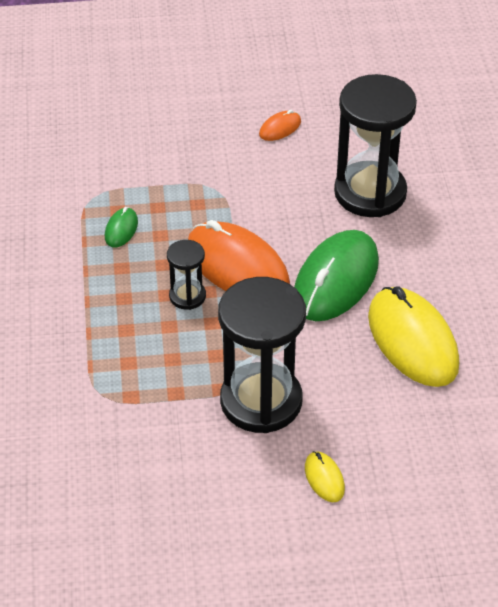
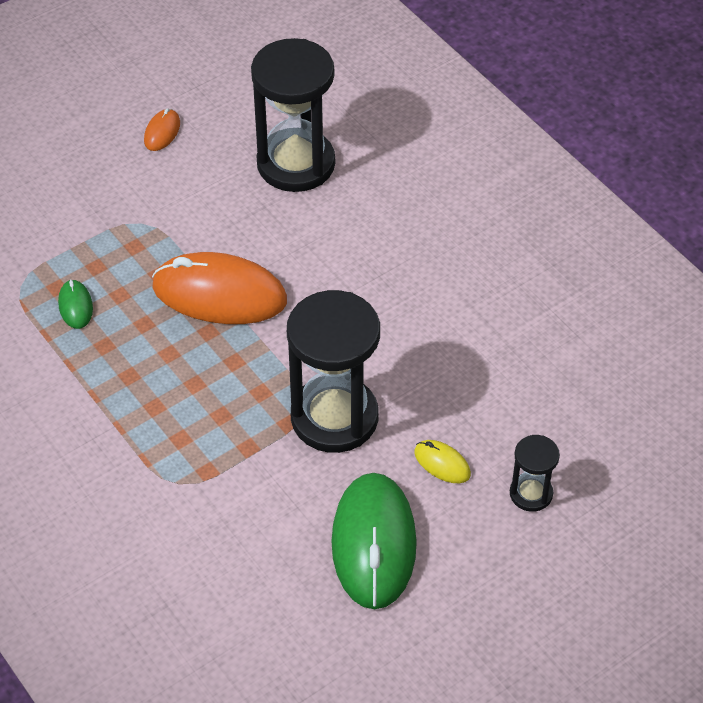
camera: 30 degrees left, 5 degrees up
black hourglass [167,240,206,310] -> black hourglass moved to [510,435,560,512]
green mouse [294,230,379,321] -> green mouse moved to [331,473,417,609]
yellow mouse [368,287,459,387] -> none

